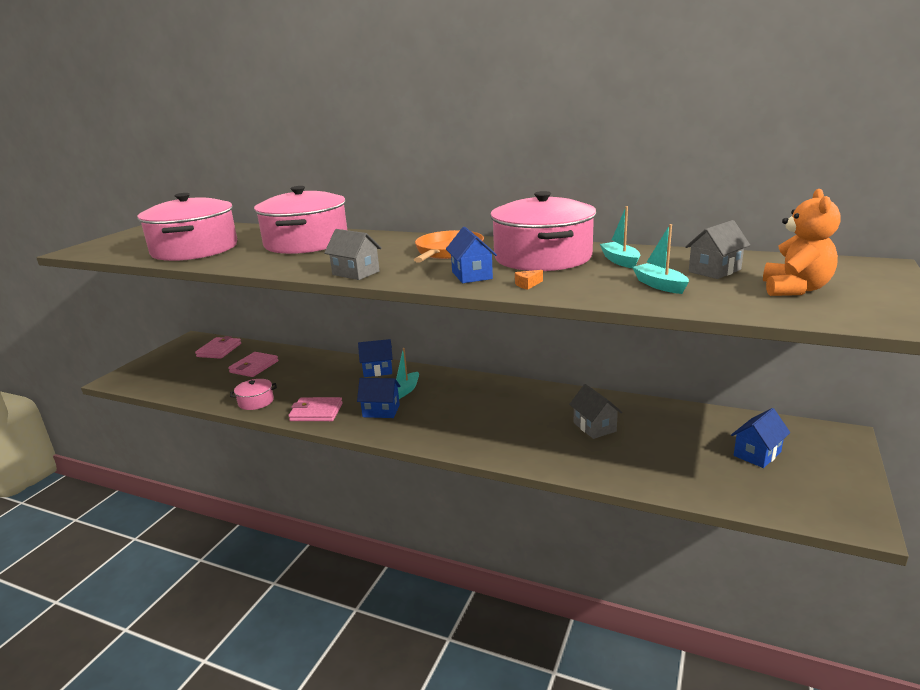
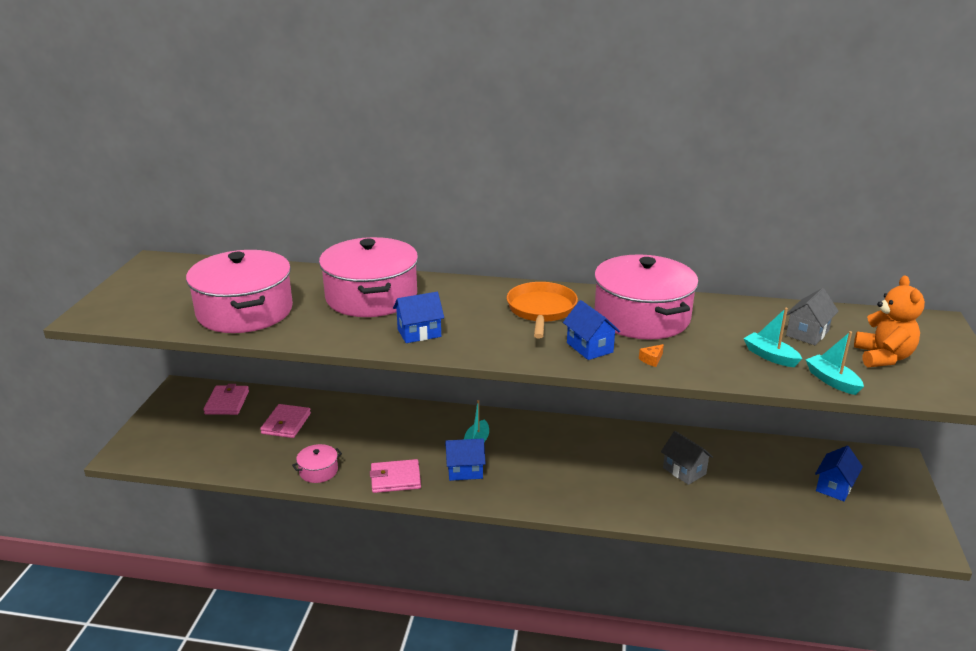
camera: 15 degrees left, 5 degrees up
grey house [324,229,382,280] -> none
blue house [358,339,393,377] -> blue house moved to [393,292,444,343]
turquoise boat [600,206,640,268] -> turquoise boat moved to [805,331,864,395]

